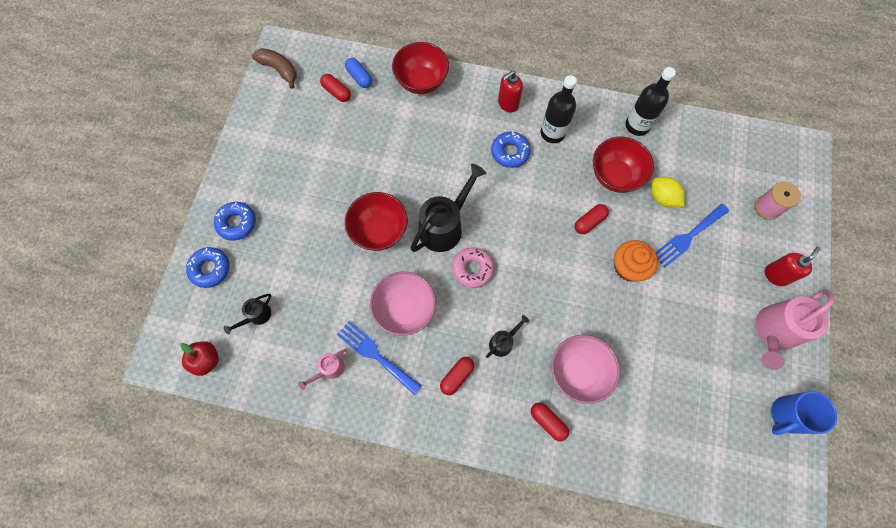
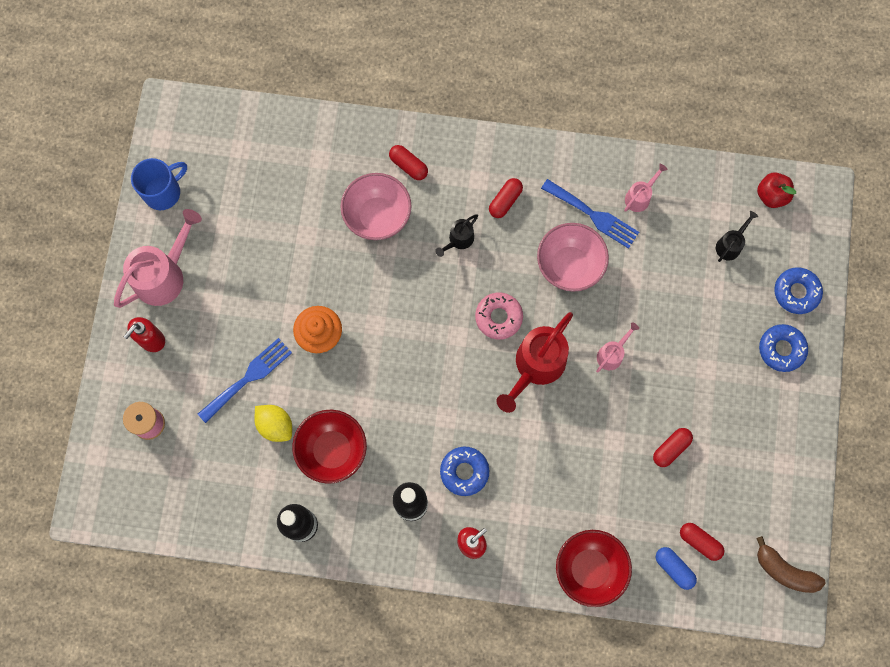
camera: 175 degrees right, 5 degrees up
red bowl [345,192,408,251] -> pink watering can [596,322,639,373]
black watering can [411,164,486,252] -> red watering can [497,312,573,413]
red capsule [575,204,609,234] -> red capsule moved to [653,428,693,467]

